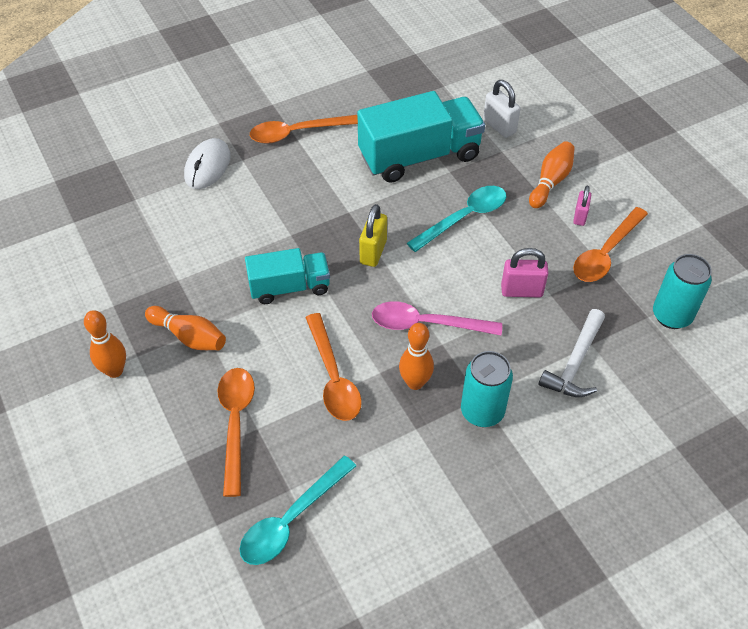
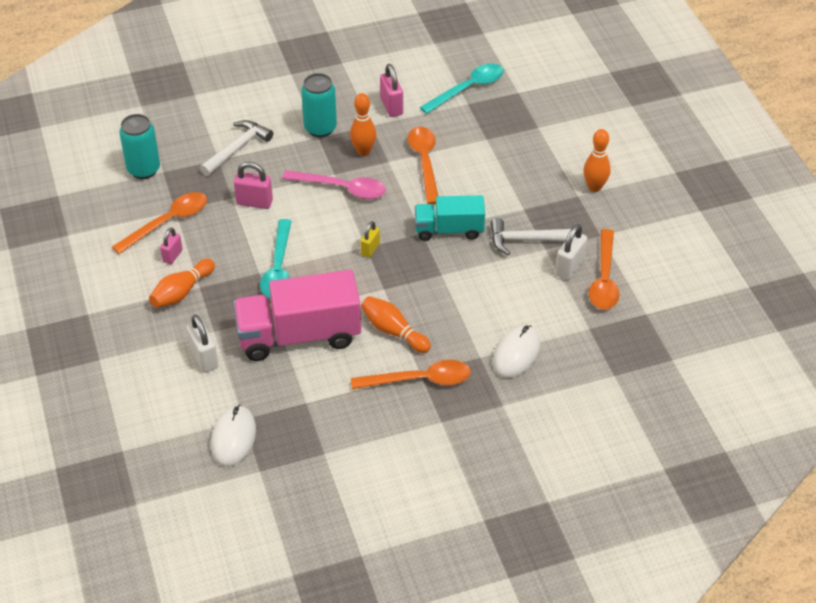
camera: 170 degrees left, 5 degrees down
orange bowling pin [145,306,226,350] -> orange bowling pin moved to [361,296,431,353]
orange spoon [218,368,255,497] -> orange spoon moved to [589,229,619,310]
turquoise truck [357,91,485,183] -> pink truck [233,270,361,361]
yellow padlock [359,204,387,267] -> yellow padlock [360,221,380,258], size x0.66
turquoise spoon [407,186,507,252] -> turquoise spoon turned 60 degrees counterclockwise [260,219,292,299]
none -> white mouse [211,405,256,467]
none -> pink padlock [380,64,403,117]
none -> white hammer [490,218,571,255]
none -> white padlock [555,224,587,280]

